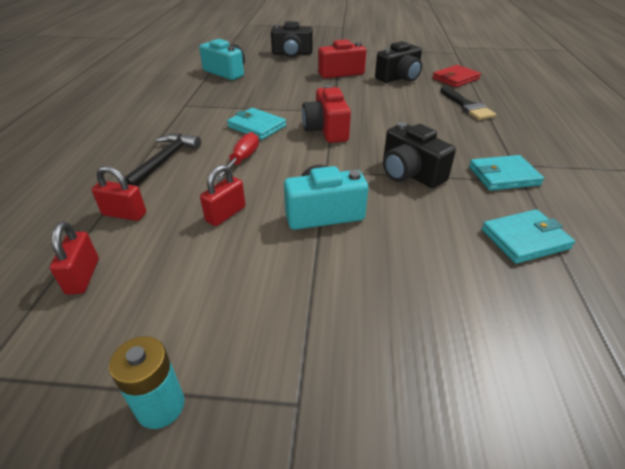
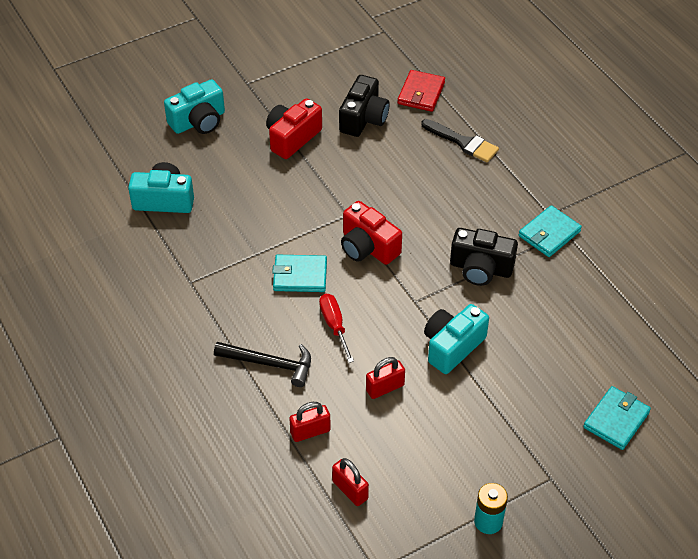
camera: 35 degrees left, 10 degrees up
black hammer [125,133,201,186] -> black hammer turned 120 degrees clockwise [214,342,311,387]
red padlock [200,165,245,226] -> red padlock turned 60 degrees clockwise [366,357,405,399]
black camera [271,21,313,57] -> turquoise camera [164,79,225,134]
turquoise wallet [482,209,575,264] -> turquoise wallet moved to [583,386,651,450]

